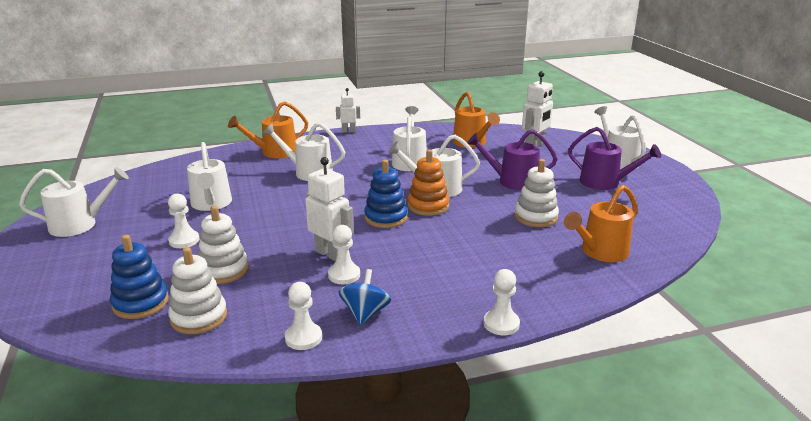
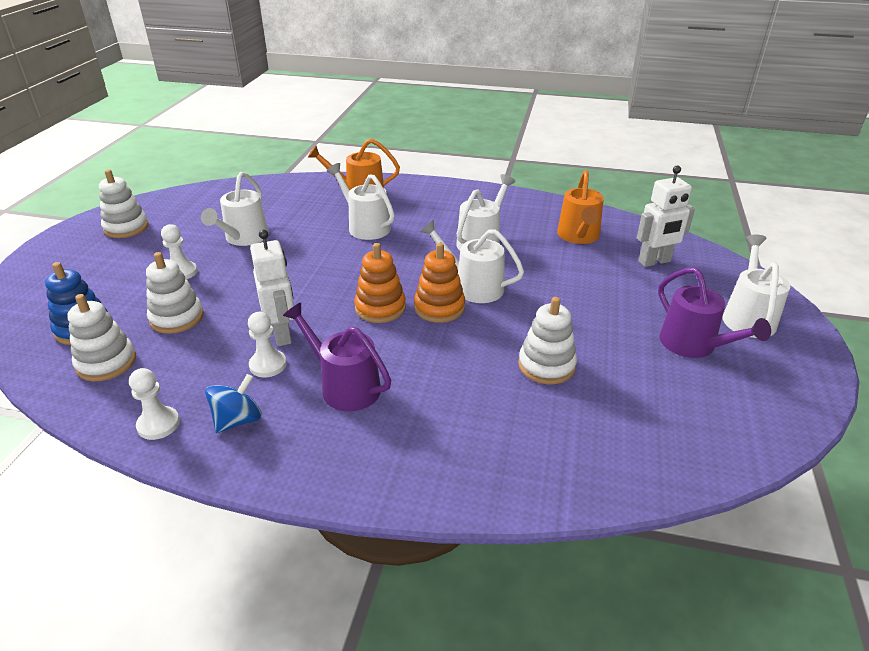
camera: 30 degrees right, 10 degrees up
white watering can [19,167,129,237] -> white stacking toy [99,169,149,238]
white robot [336,88,360,133] -> none
blue stacking toy [364,160,408,228] -> orange stacking toy [354,243,406,323]
purple watering can [467,129,557,190] -> purple watering can moved to [283,303,391,411]
white pawn [483,269,520,335] -> none
orange watering can [564,185,638,262] -> none

